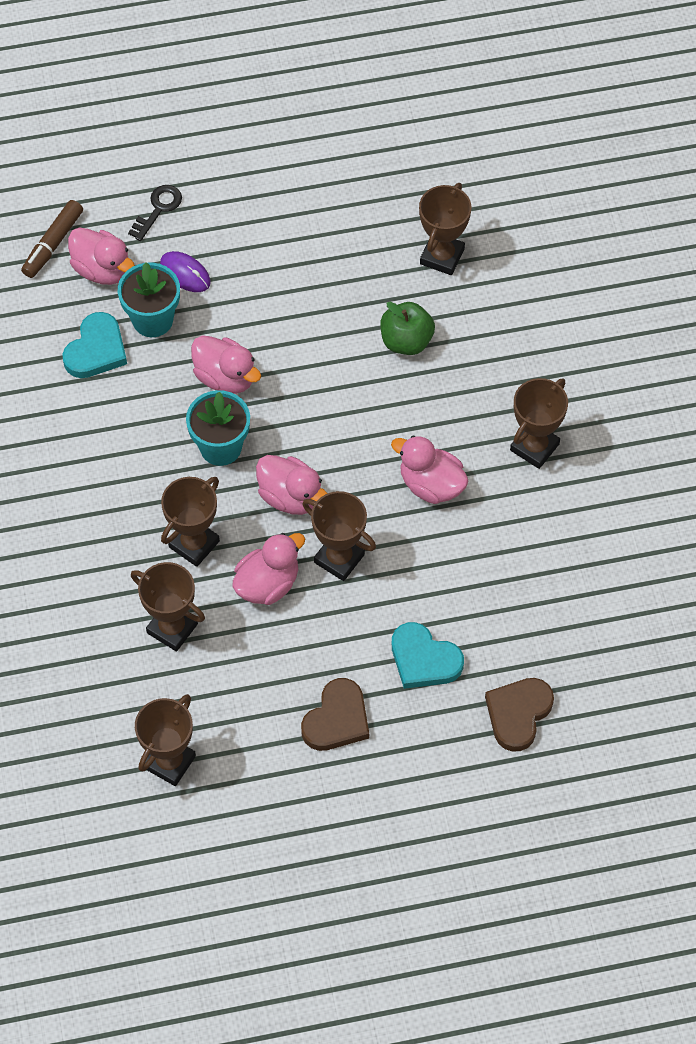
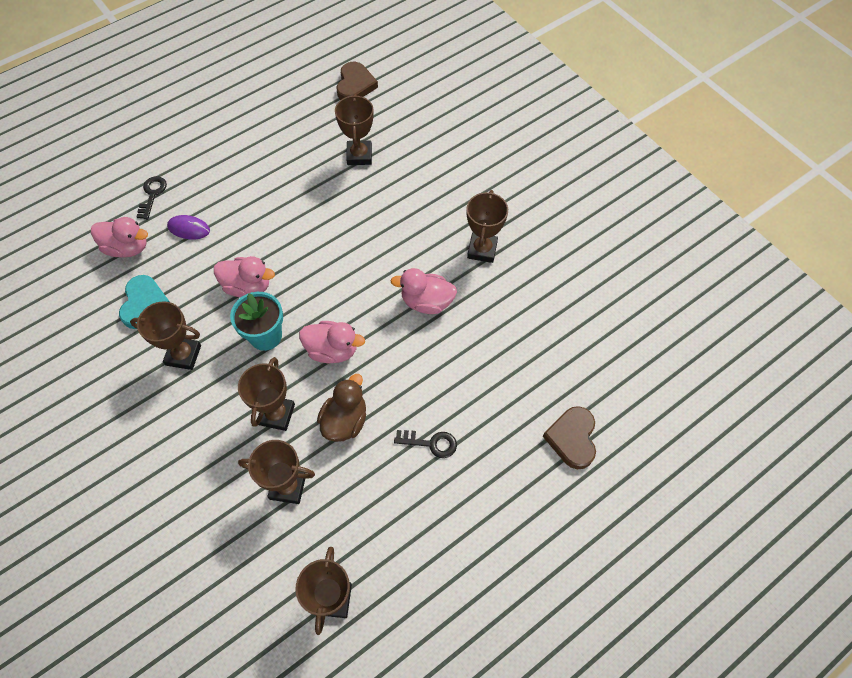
camera: 25 degrees left, 0 degrees up
brown marker [21,200,83,278] -> none
turquoise flower pot [118,262,180,337] -> none
pink duck [232,533,305,605] -> brown duck [317,374,366,442]
brown heart [301,678,369,751] -> brown heart moved to [336,62,378,100]
brown trophy [302,491,376,581] -> brown trophy moved to [130,301,201,370]
green apple [380,302,435,355] -> none
turquoise heart [392,622,464,689] -> none
none -> black key [394,430,457,458]

